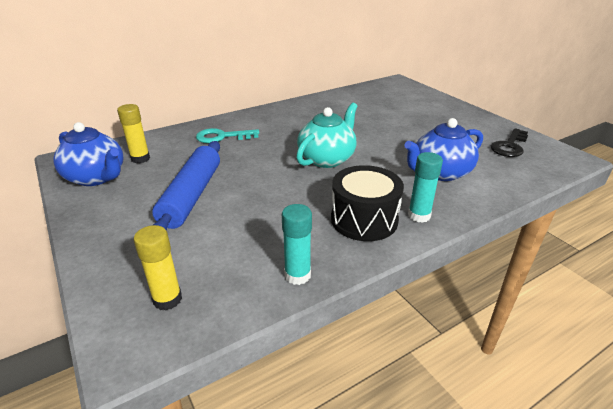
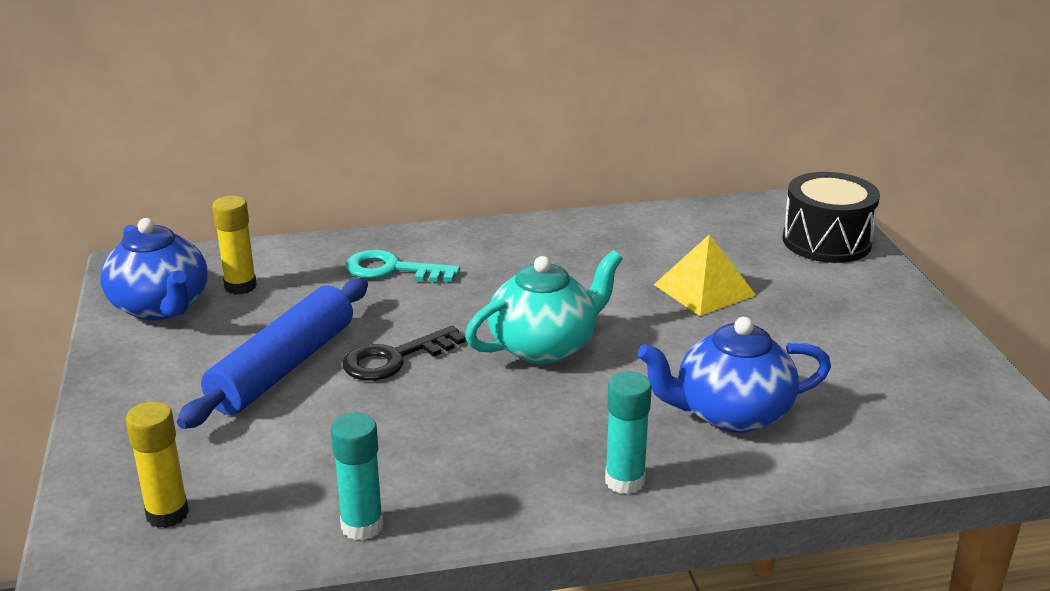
camera: 20 degrees right, 5 degrees down
black drum [331,165,404,241] -> black drum moved to [783,172,880,263]
black key [491,128,528,157] -> black key moved to [343,326,466,381]
none -> yellow pyramid [654,234,756,316]

